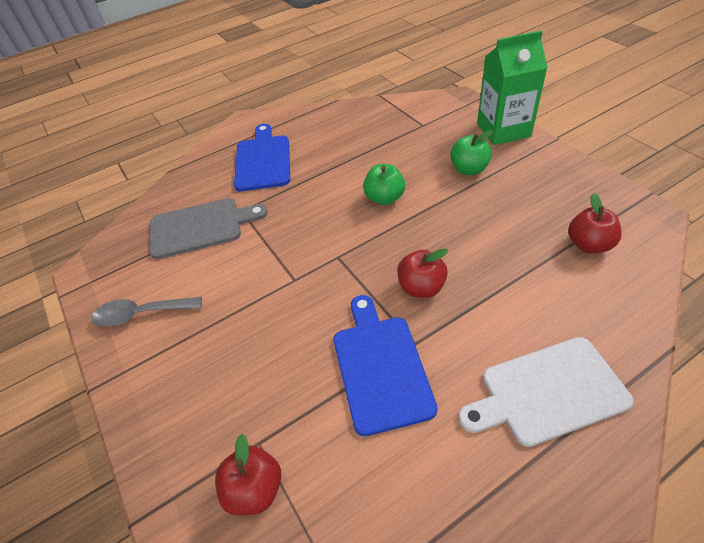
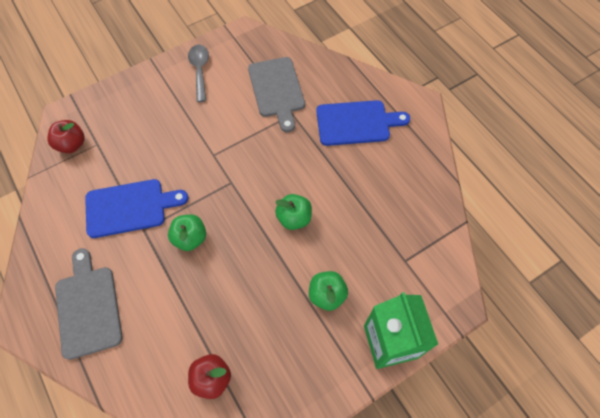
camera: 85 degrees right, 15 degrees up
red apple [397,248,448,298] -> green apple [168,214,206,251]
white cutting board [458,337,634,447] -> grey cutting board [55,248,123,360]

